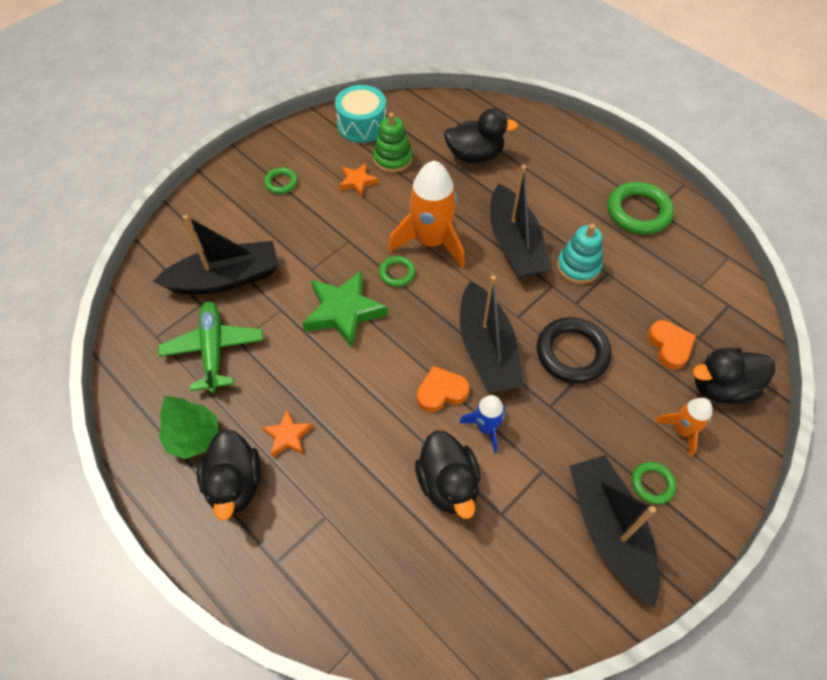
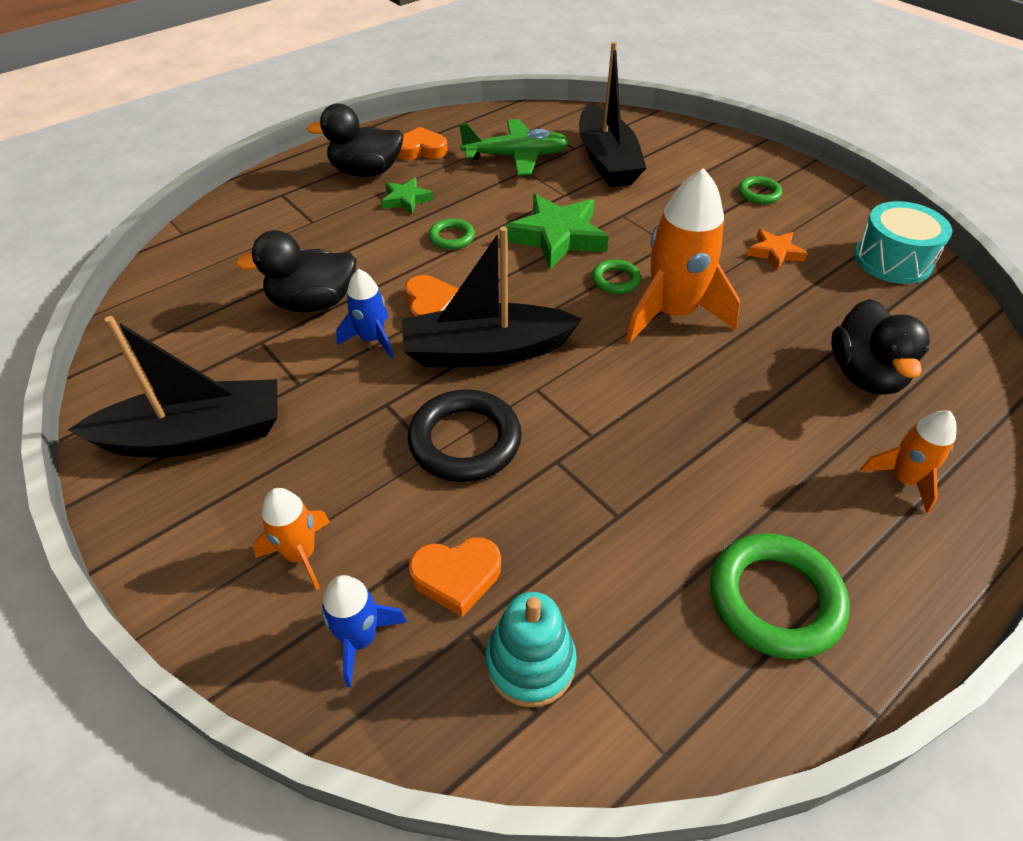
camera: 95 degrees right, 10 degrees down
green tree [159,396,218,459] -> orange heart [397,127,448,160]
orange star [262,410,313,458] -> green star [381,178,433,214]
green stacking toy [373,113,412,173] -> none
black boat [490,165,550,278] -> none
turquoise stacking toy [557,224,602,284] -> turquoise stacking toy moved to [485,592,577,708]
green ring [632,462,676,504] -> green ring moved to [429,218,475,250]
black duck [693,348,775,404] -> blue rocket [322,575,407,687]
none -> orange rocket [860,411,957,513]

